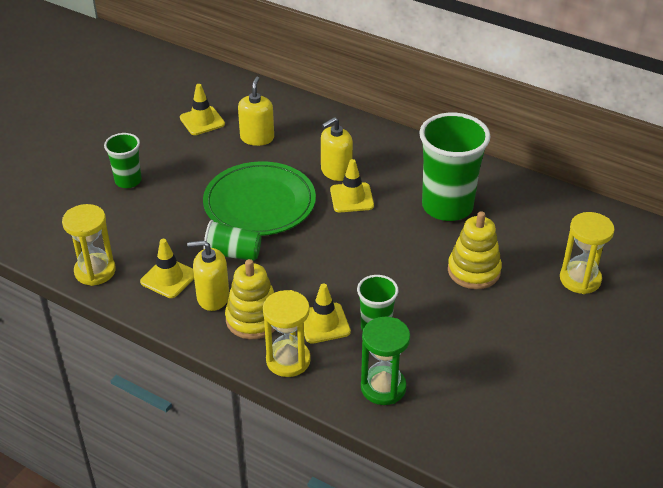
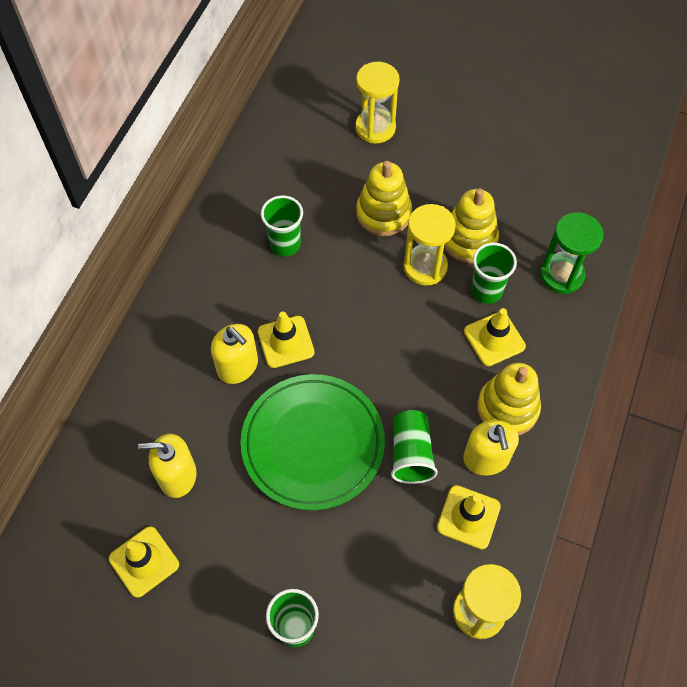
camera: 100 degrees left, 20 degrees up
yellow hourglass [263,290,311,377] -> yellow hourglass moved to [403,204,456,286]
green cup [419,113,491,221] -> green cup [261,195,303,257], size x0.53
none -> yellow stacking toy [444,188,499,263]

